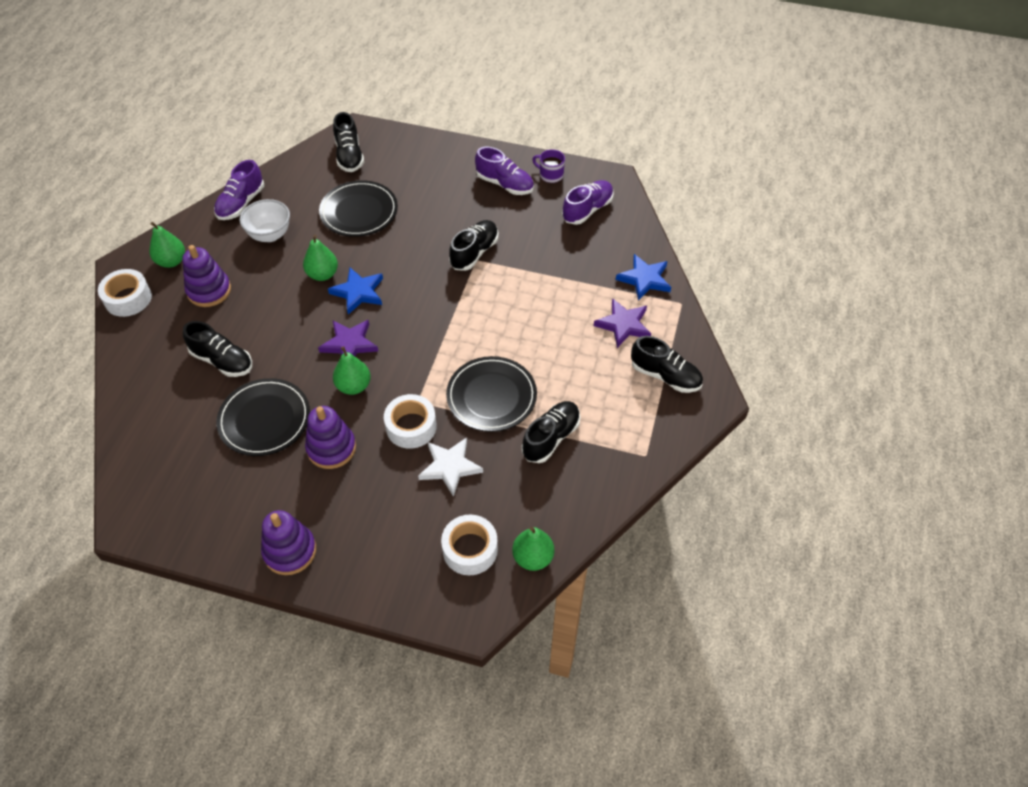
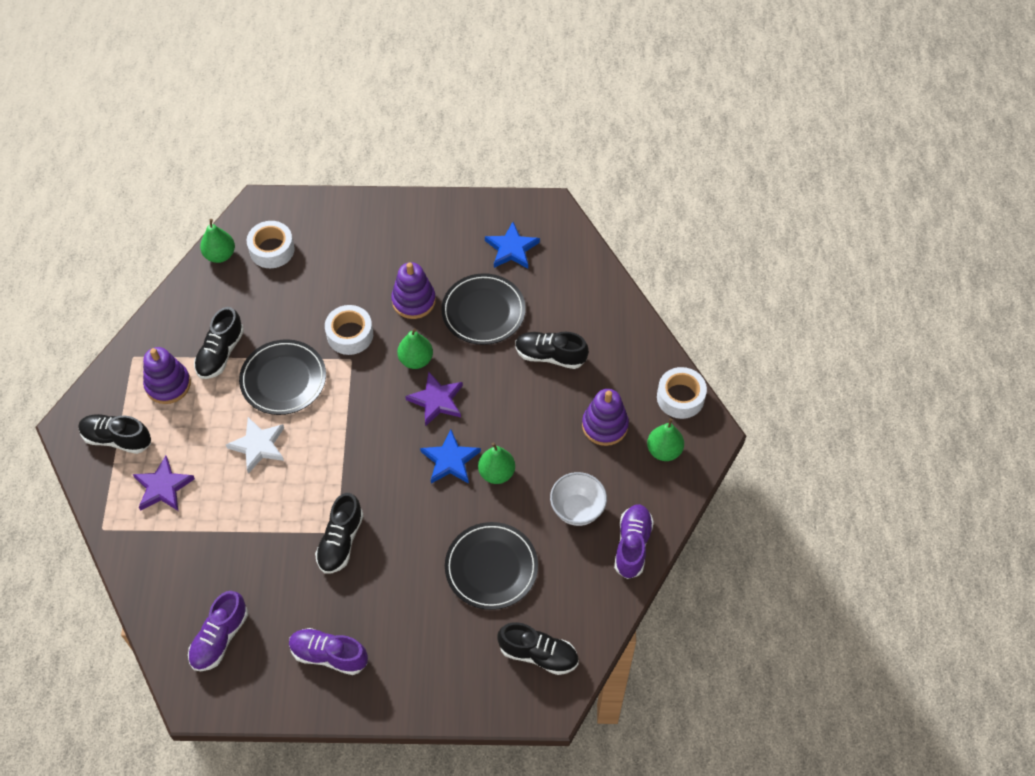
camera: 165 degrees right, 5 degrees up
purple stacking toy [261,510,316,575] -> purple stacking toy moved to [143,347,191,404]
black shoe [333,112,364,172] -> black shoe turned 135 degrees clockwise [497,622,578,675]
white star [418,438,483,497] -> white star moved to [226,417,284,474]
purple mug [532,149,565,183] -> none
blue star [616,254,671,301] -> blue star moved to [485,222,540,269]

